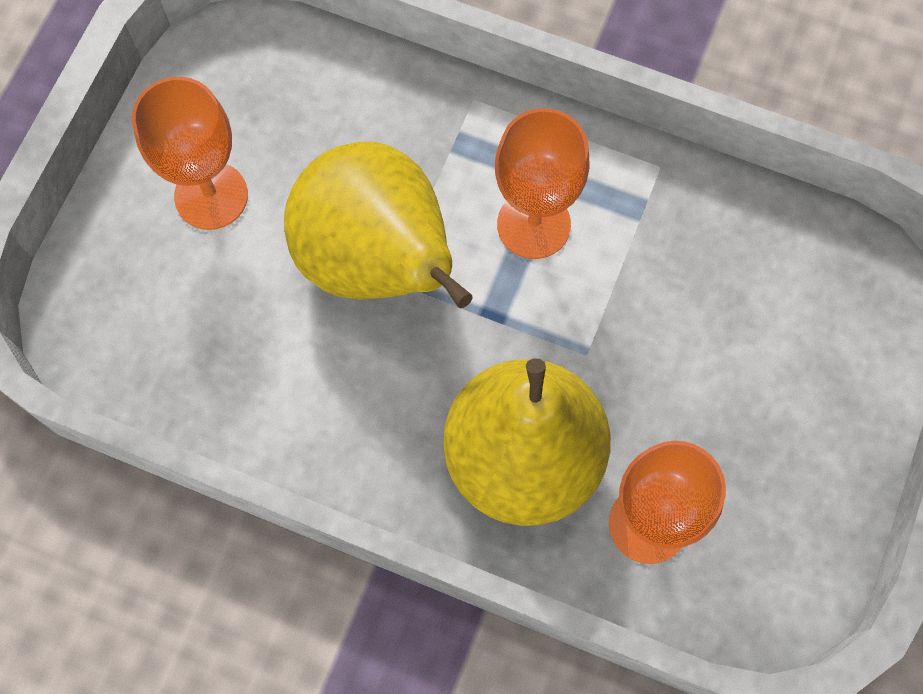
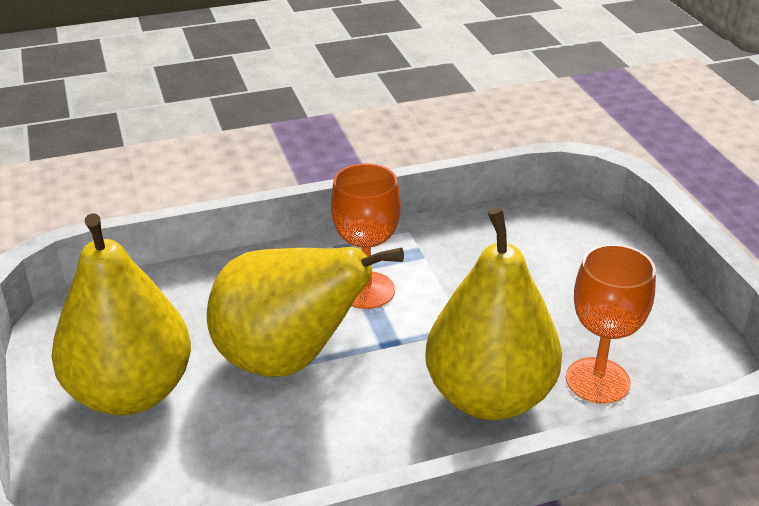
camera: 40 degrees left, 35 degrees down
orange goblet [132,77,248,230] -> yellow pear [51,213,191,415]

